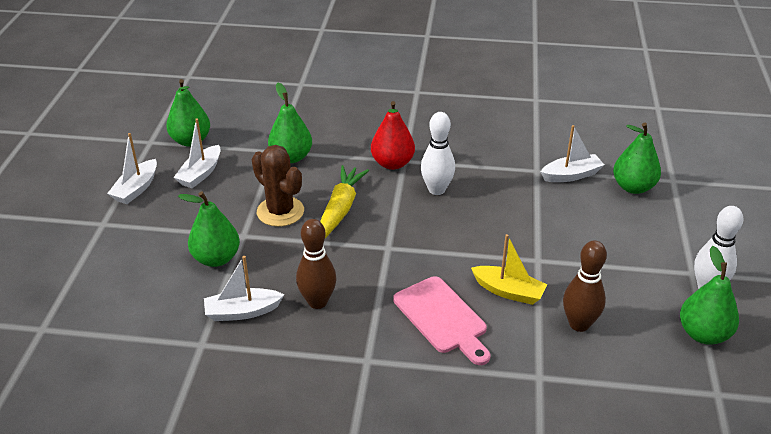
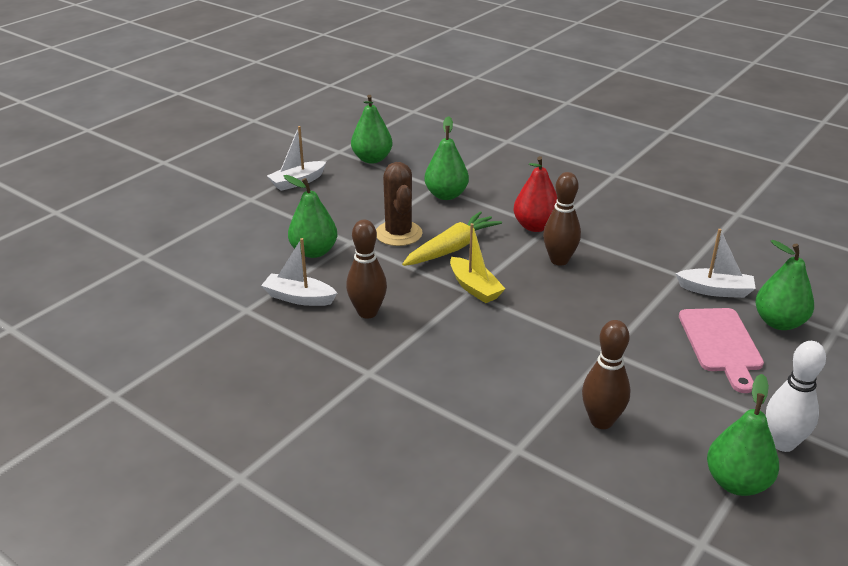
camera: 30 degrees right, 5 degrees down
white boat [173,118,221,188] -> none
pink cutting board [393,276,491,365] -> pink cutting board moved to [679,308,764,393]
white bowling pin [421,112,455,195] -> brown bowling pin [543,172,581,266]
yellow boat [471,234,547,305] -> yellow boat moved to [450,223,505,303]

